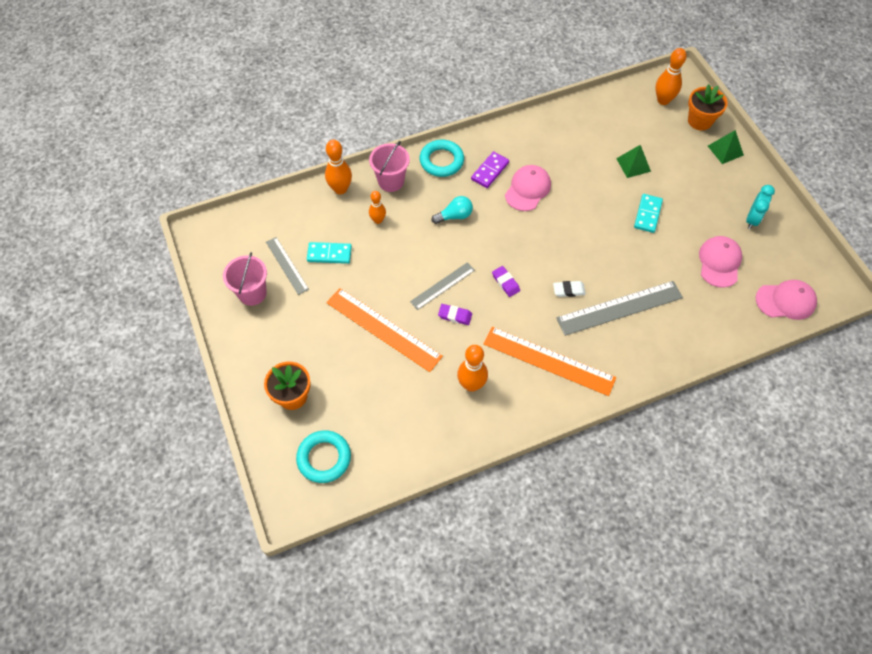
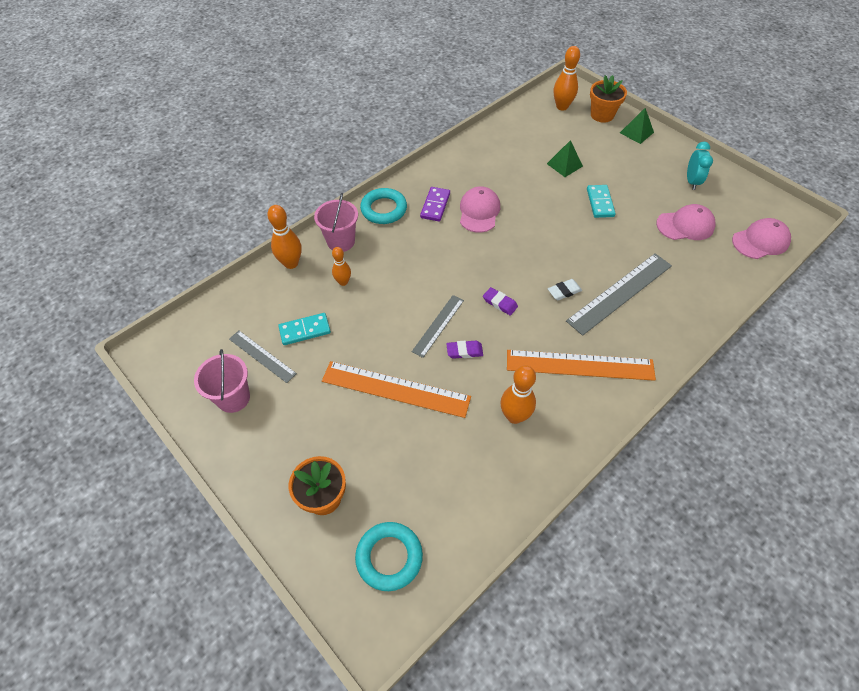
camera: 20 degrees left, 5 degrees down
turquoise light bulb [432,196,473,224] -> none
pink cap [699,236,742,288] -> pink cap turned 90 degrees clockwise [656,204,715,240]

